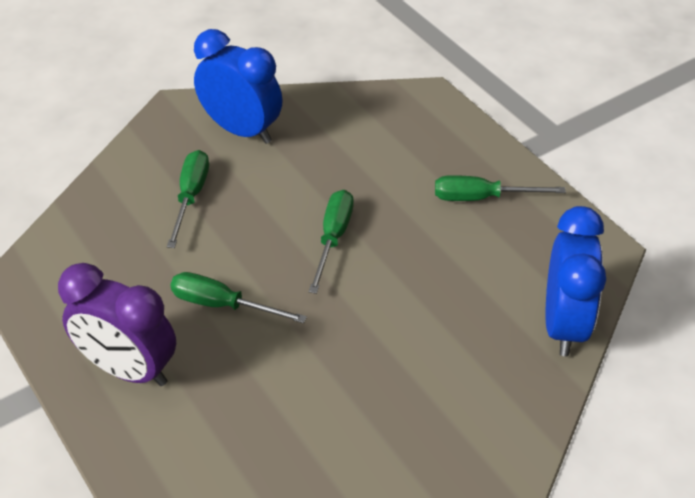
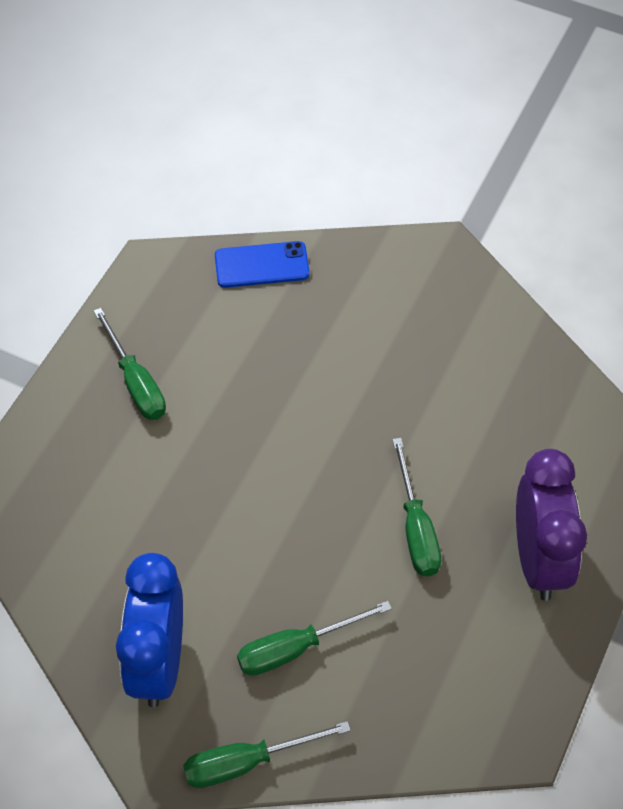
camera: 120 degrees left, 10 degrees up
green screwdriver [309,190,354,294] -> green screwdriver moved to [183,721,351,788]
blue clock [546,206,606,356] -> blue phone [215,241,310,288]

